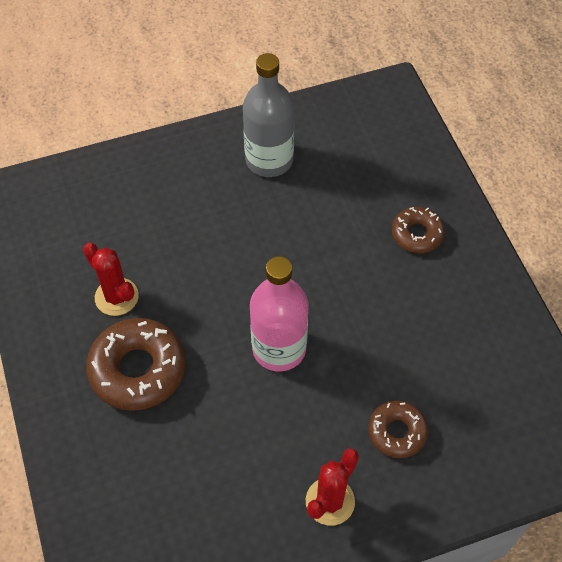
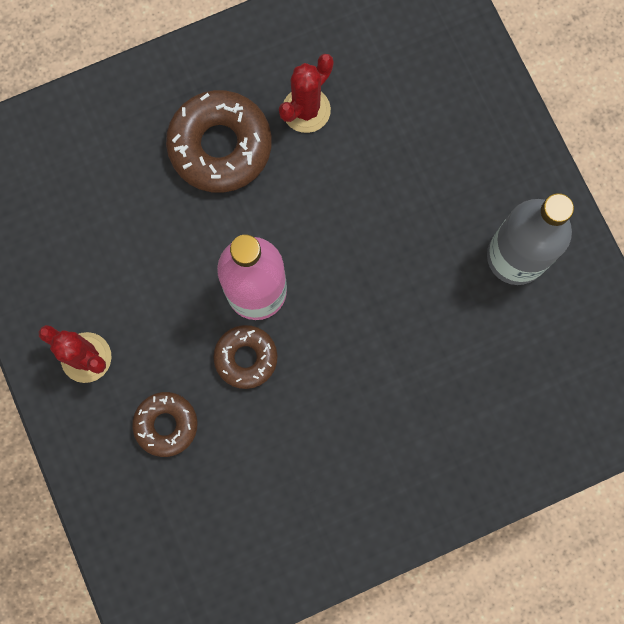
camera: 85 degrees right, 20 degrees up
brown donut [392,207,445,253] -> brown donut moved to [213,325,277,389]

